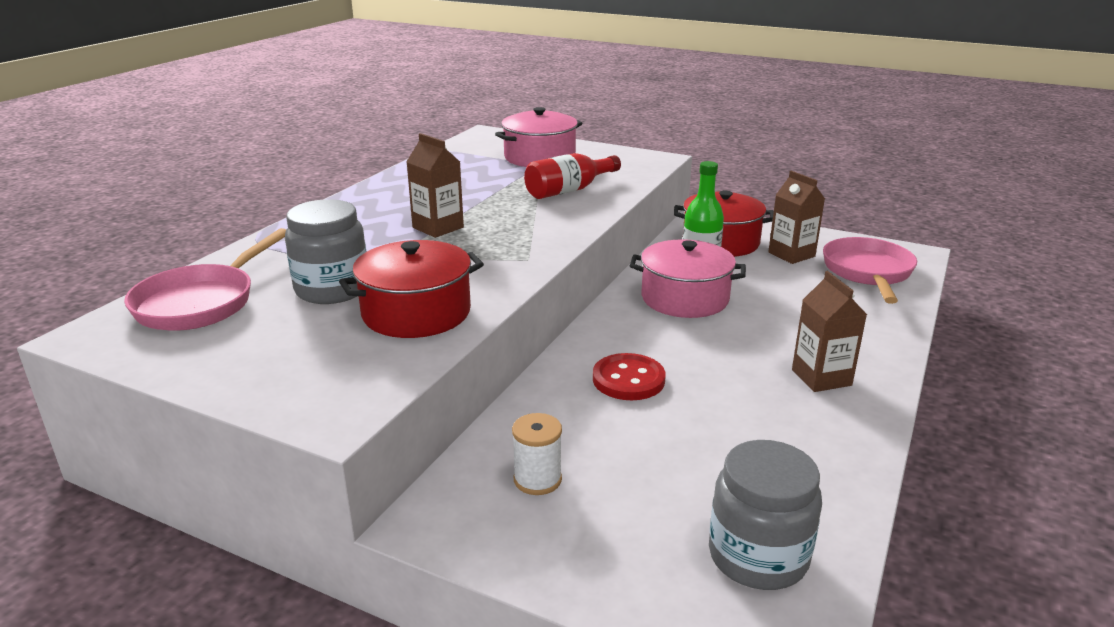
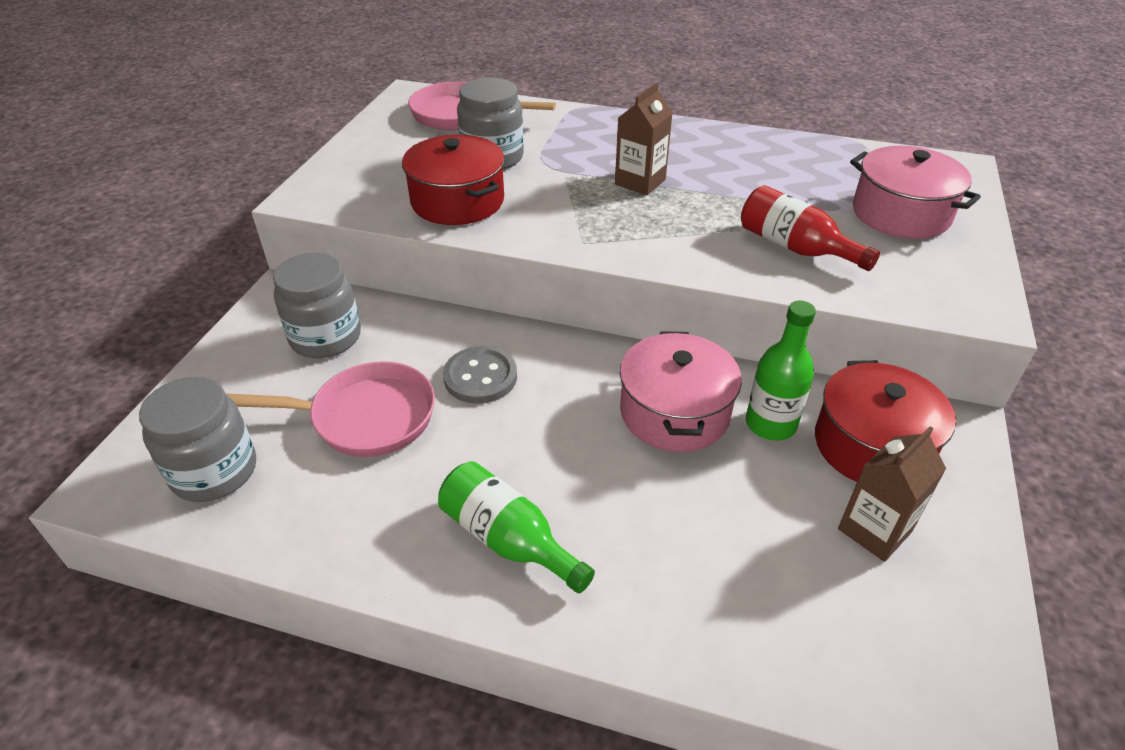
camera: 80 degrees right, 15 degrees up
white spool [512,413,562,495] -> grey jar [273,253,361,358]
red button [593,353,666,400] -> grey button [443,346,517,404]
brown carton [792,271,867,392] -> green bottle [438,461,595,593]
pink pan [823,237,917,304] -> pink pan moved to [225,361,435,457]

